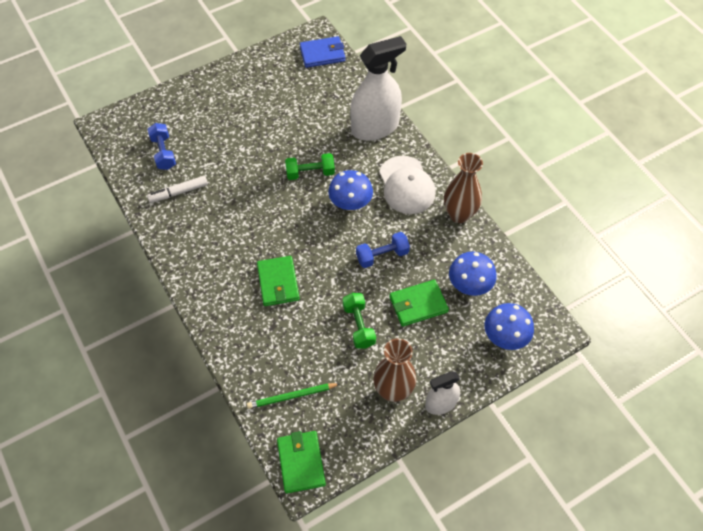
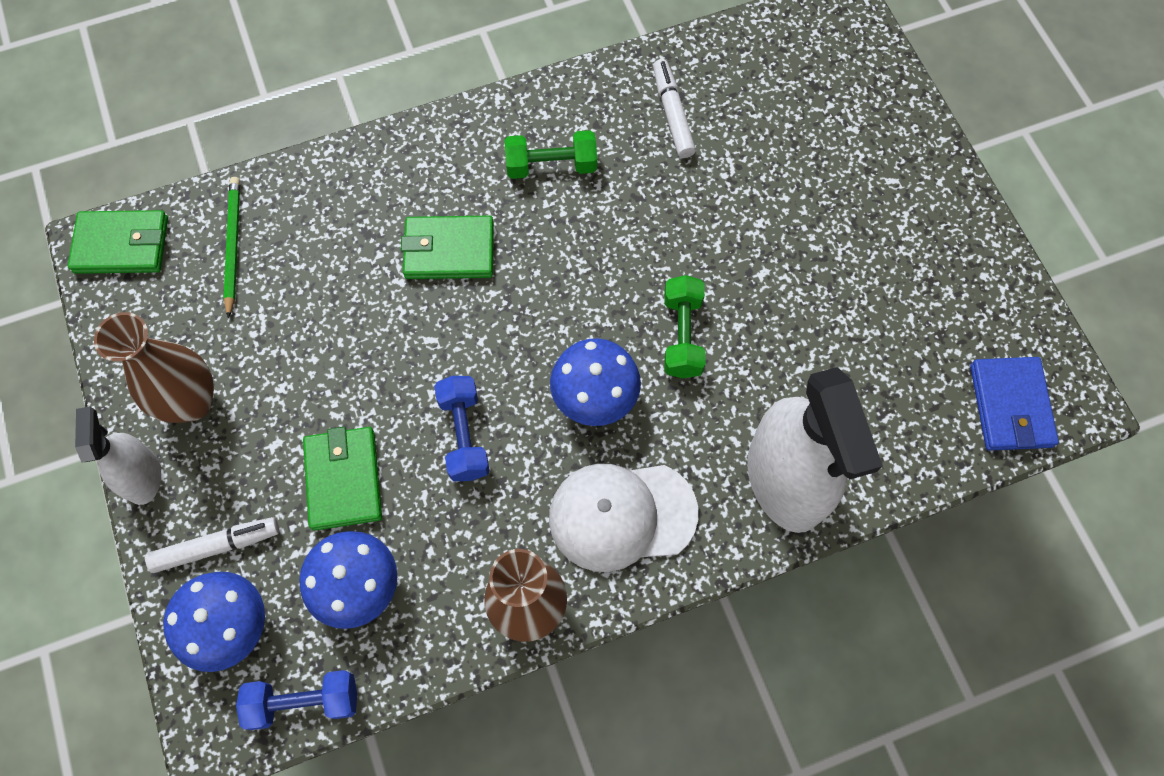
camera: 100 degrees right, 10 degrees up
blue dumbbell [148,123,176,170] -> blue dumbbell moved to [236,670,357,730]
green dumbbell [343,293,376,349] -> green dumbbell moved to [505,130,597,179]
none -> white marker [145,517,279,573]

